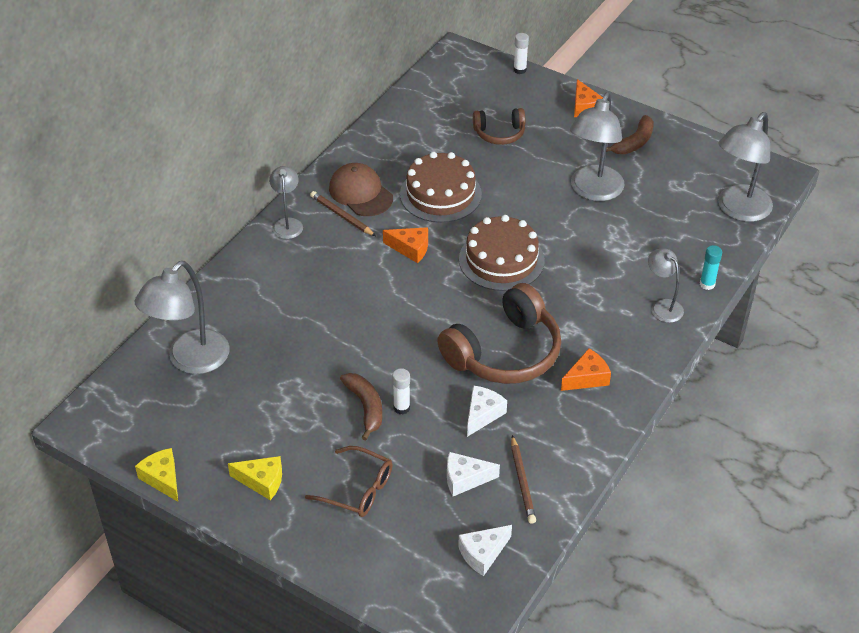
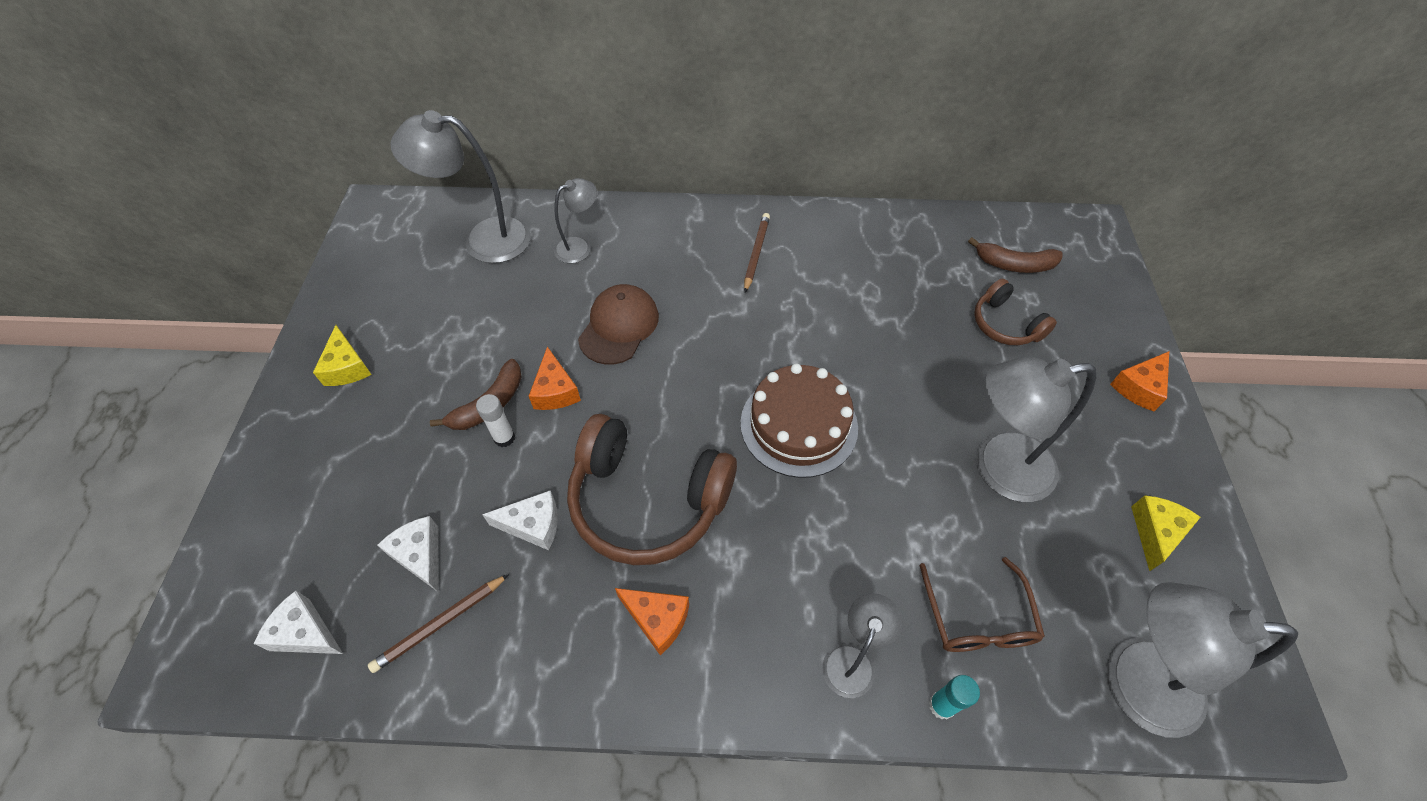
camera: 60 degrees right, 10 degrees up
yellow cheese [135,448,178,502] -> yellow cheese moved to [1131,495,1200,571]
grey lamp [269,166,303,239] -> grey lamp moved to [554,178,597,263]
brown glasses [305,446,393,517] -> brown glasses moved to [919,557,1045,652]
brown cap [329,163,393,216] -> brown cap moved to [578,284,659,365]
orange cheese [383,227,428,263] -> orange cheese moved to [529,347,581,410]
brown cake [400,152,482,223] -> none
white glue stick [513,33,529,74] -> none
brown banana [606,115,654,154] -> brown banana moved to [968,237,1063,273]

